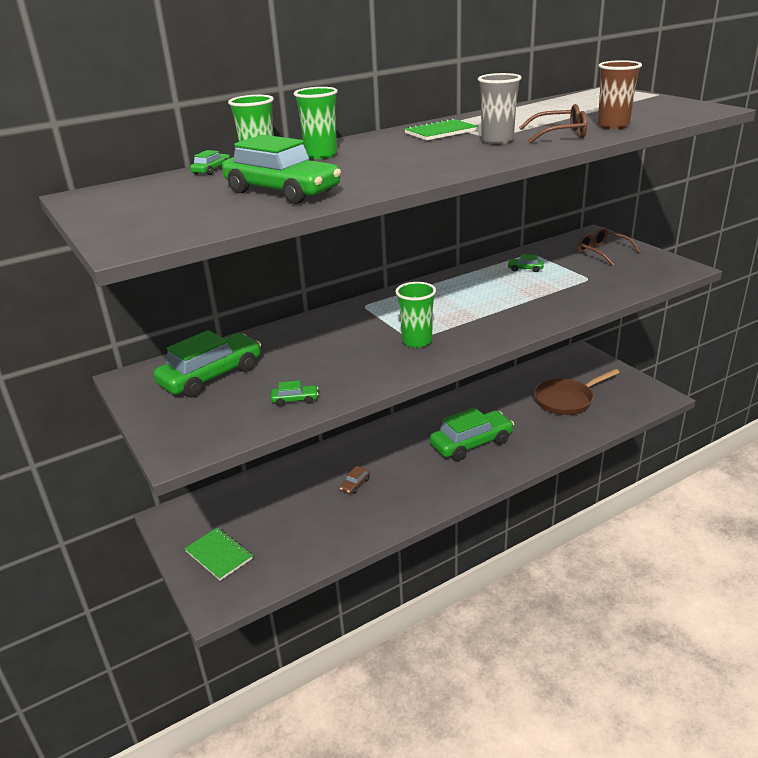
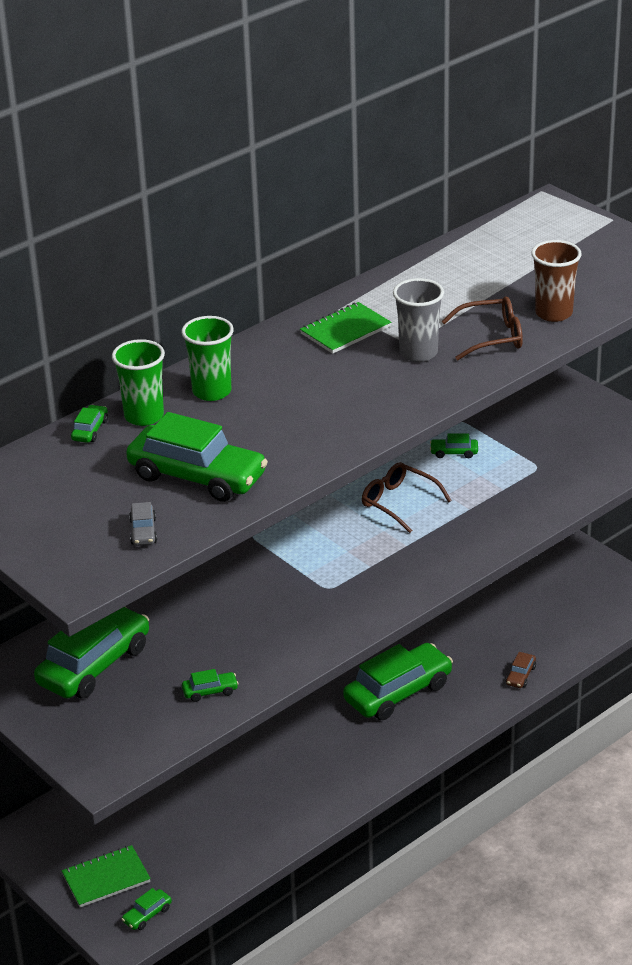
camera: 10 degrees left, 5 degrees up
green notebook [185,527,253,581] -> green notebook turned 60 degrees counterclockwise [61,845,151,907]
brown car [340,466,370,494] -> brown car moved to [506,652,536,688]
green cup [395,282,436,348] -> none
brown pan [534,369,620,415] -> none
brown glasses [578,227,641,266] -> brown glasses moved to [362,462,452,533]
none -> green car [121,888,172,930]
none -> grey car [129,502,157,546]

